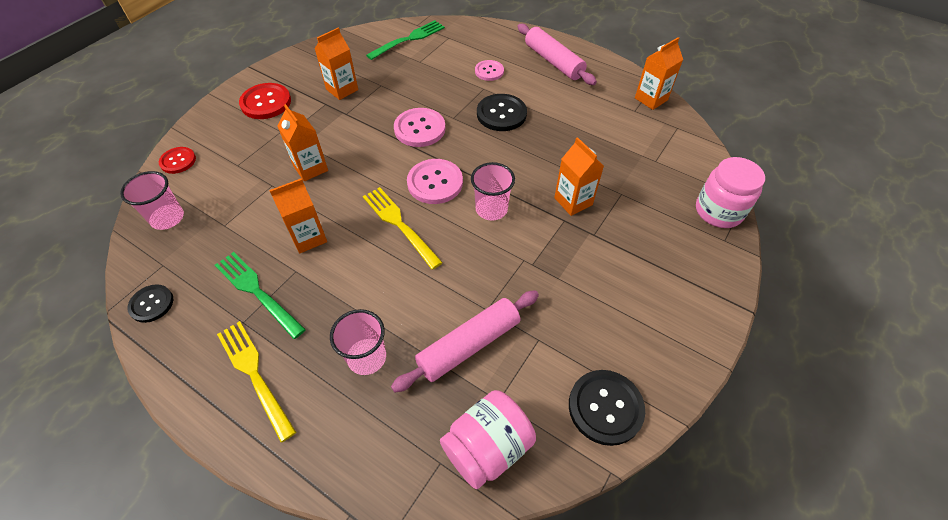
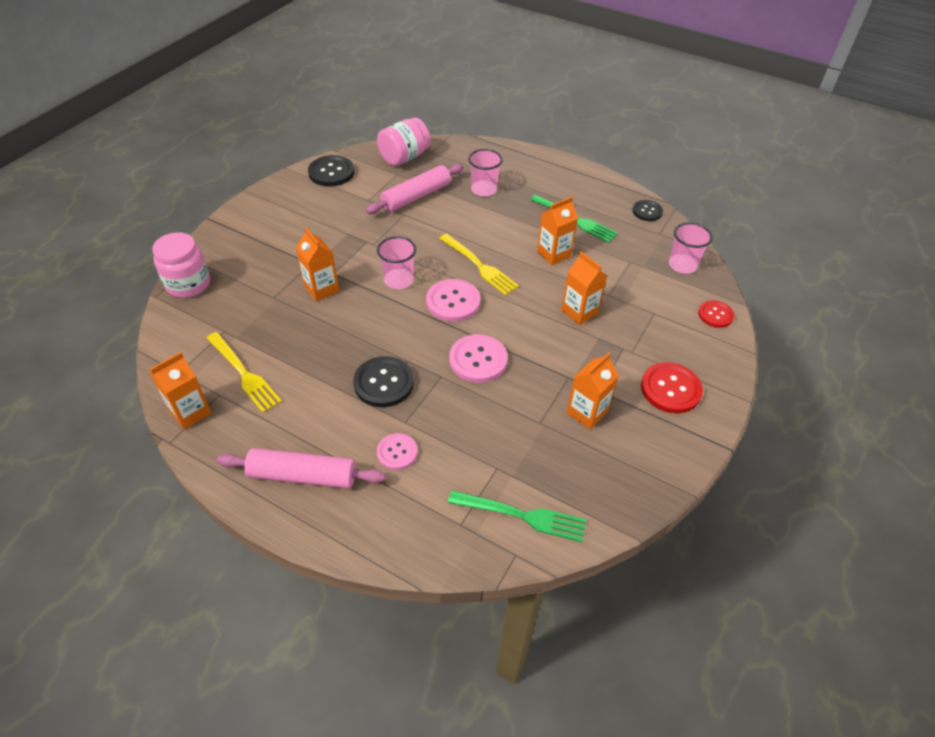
camera: 175 degrees right, 5 degrees down
yellow fork [217,321,296,442] -> yellow fork moved to [207,332,282,413]
green fork [366,20,445,60] -> green fork turned 120 degrees counterclockwise [448,490,586,542]
pink rolling pin [517,24,597,85] -> pink rolling pin turned 45 degrees counterclockwise [217,448,385,489]

